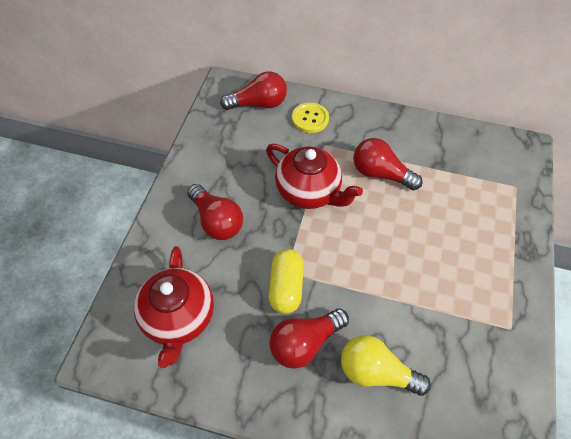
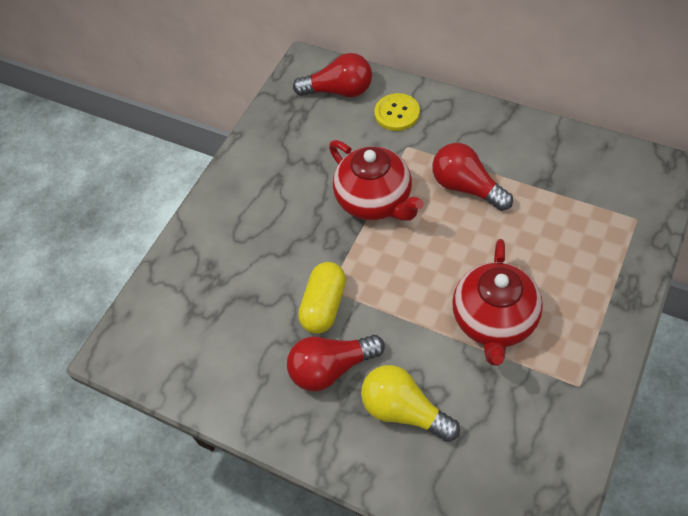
camera: 20 degrees right, 0 degrees up
red teapot [134,246,214,368] -> red teapot moved to [452,239,543,366]
red light bulb [187,184,243,240] -> none

